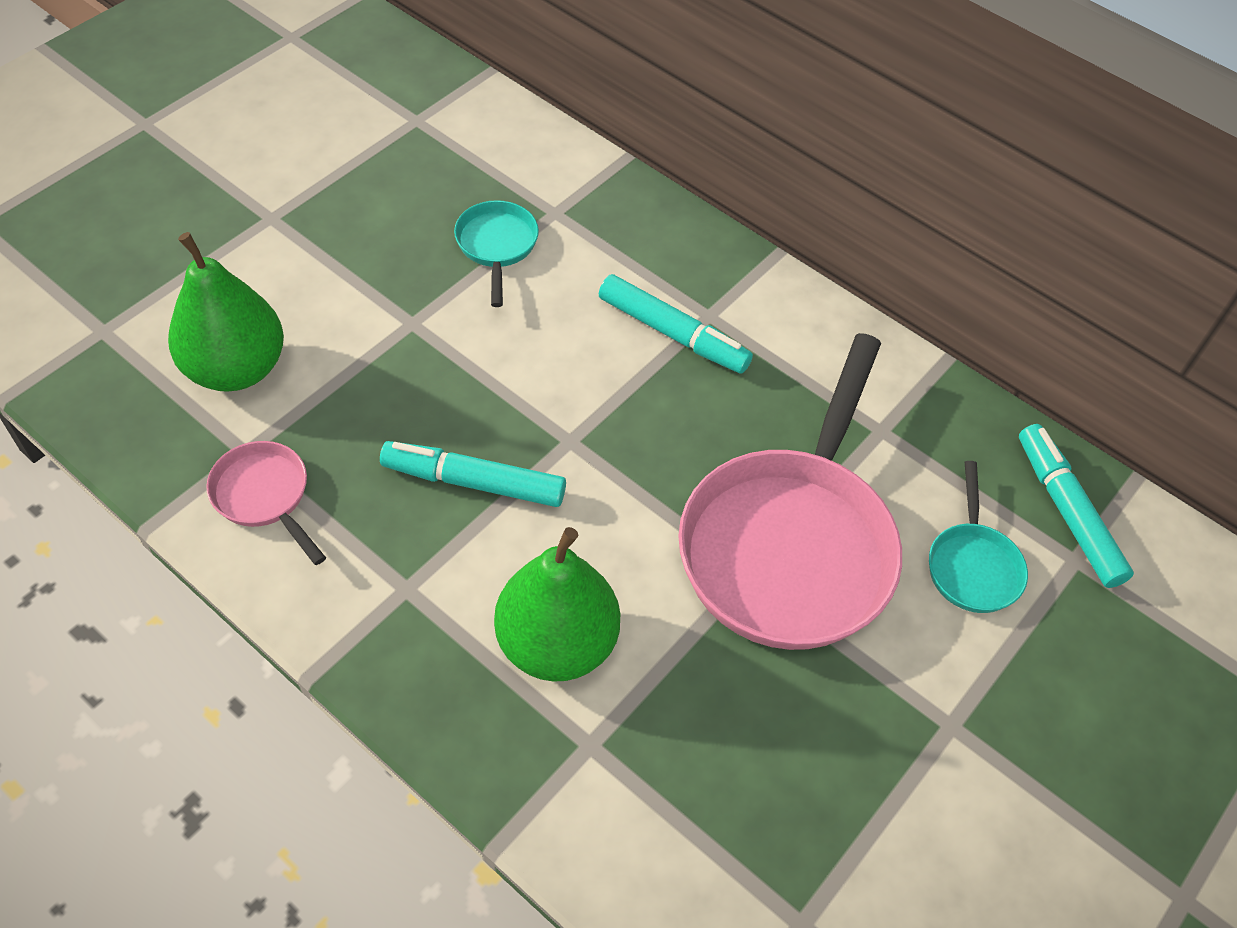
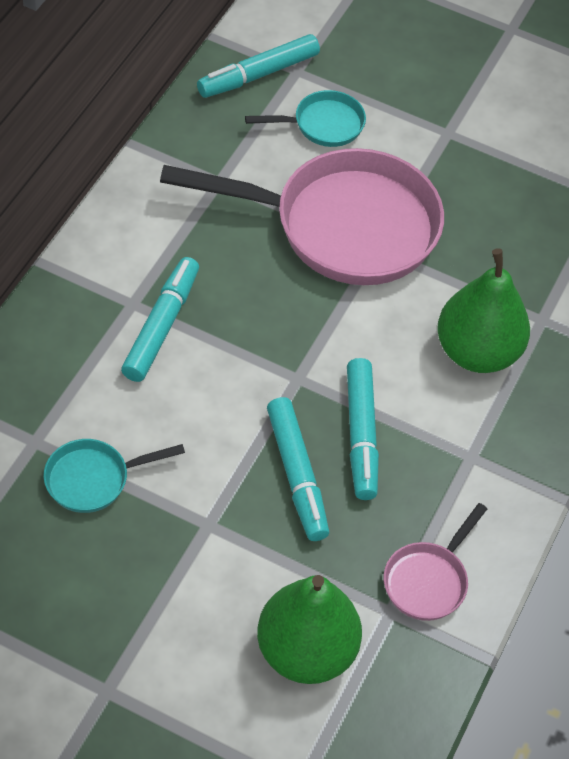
camera: 105 degrees left, 0 degrees up
none -> turquoise marker [267,397,329,541]

